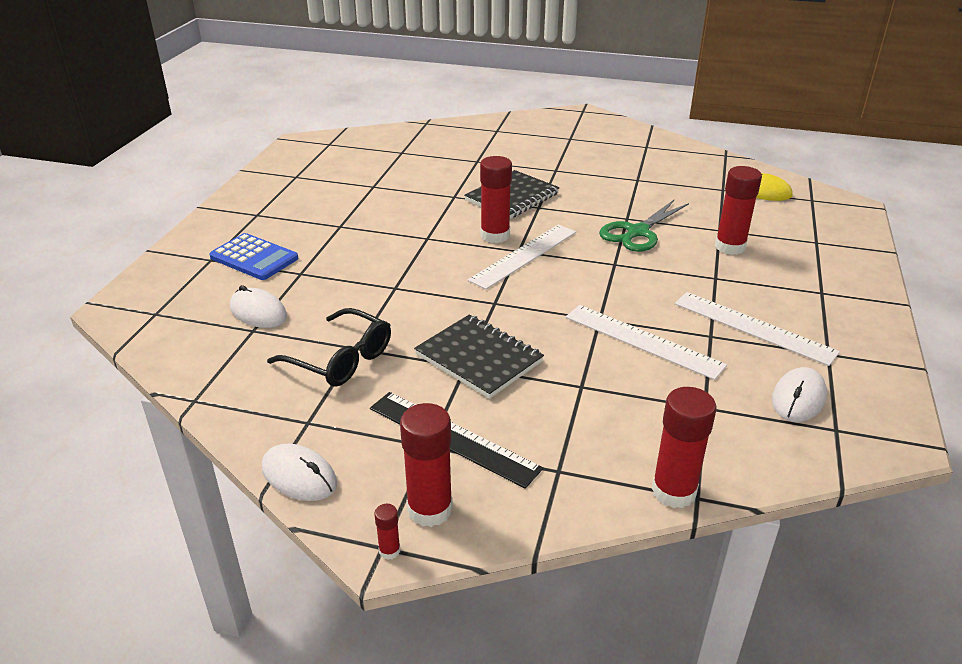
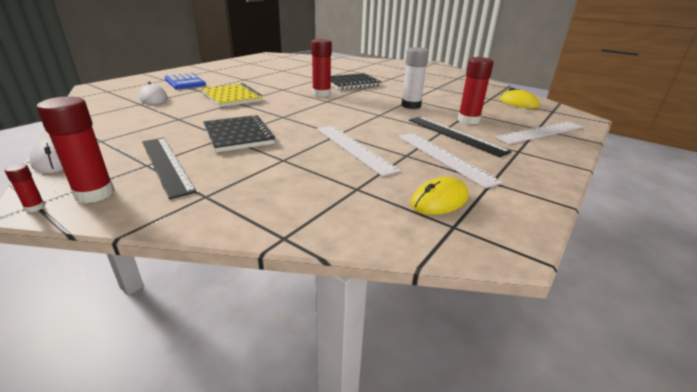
camera: 20 degrees right, 5 degrees down
black glasses [267,308,391,387] -> none
white ruler [468,224,576,289] -> white ruler moved to [495,121,583,144]
green scissors [599,200,689,252] -> white glue stick [401,47,429,109]
red glue stick [652,387,717,508] -> none
white mouse [772,367,827,422] -> yellow mouse [410,177,468,215]
none -> yellow notebook [202,83,262,107]
none -> black ruler [409,116,512,157]

